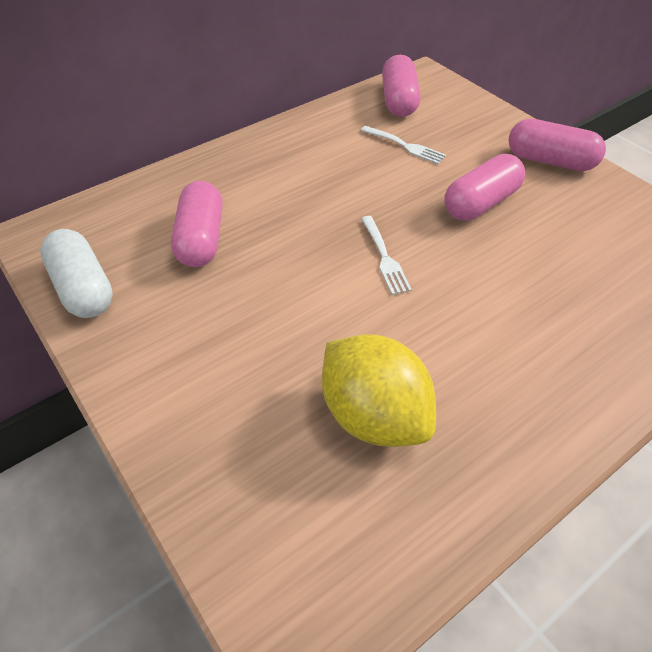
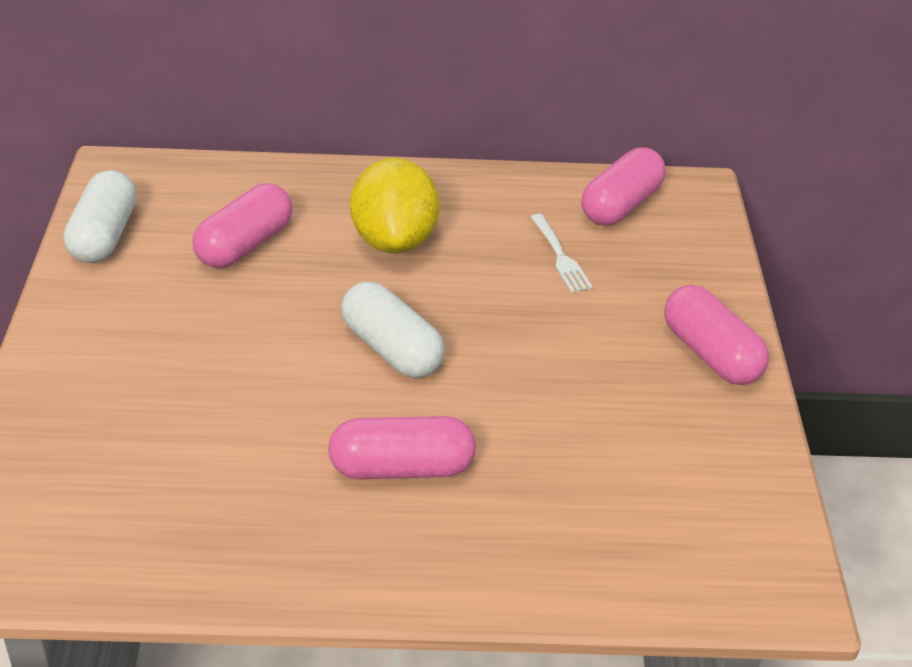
camera: 35 degrees right, 10 degrees down
yellow lemon [322,335,436,447] -> yellow lemon moved to [350,158,440,254]
white fork [361,216,412,295] -> white capsule [341,282,445,378]
pink capsule [444,154,525,221] -> pink capsule moved to [328,416,476,479]

